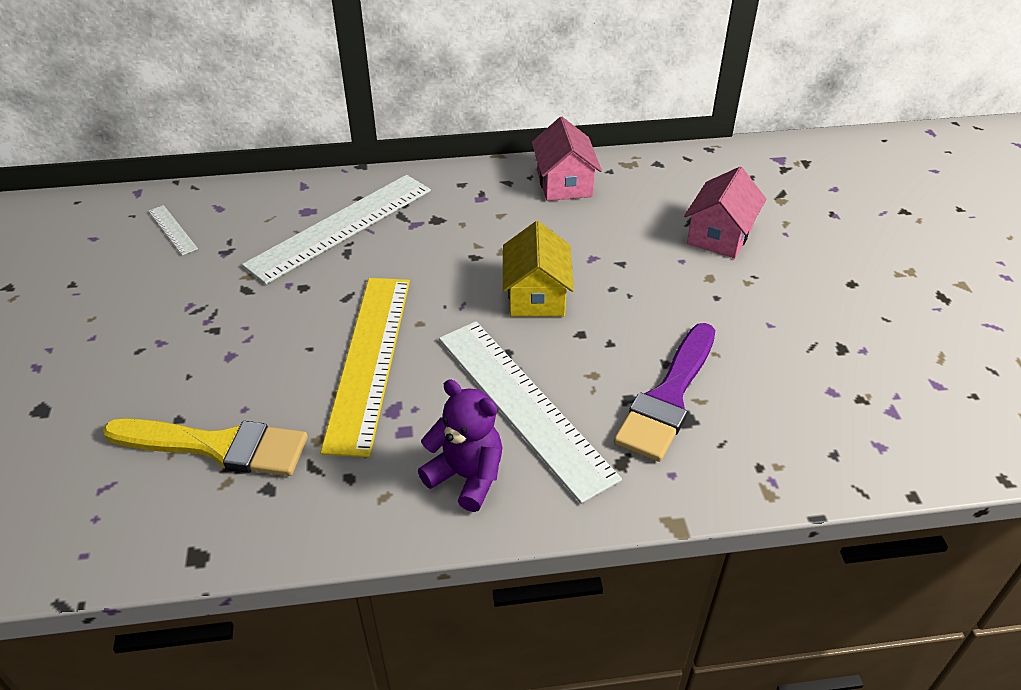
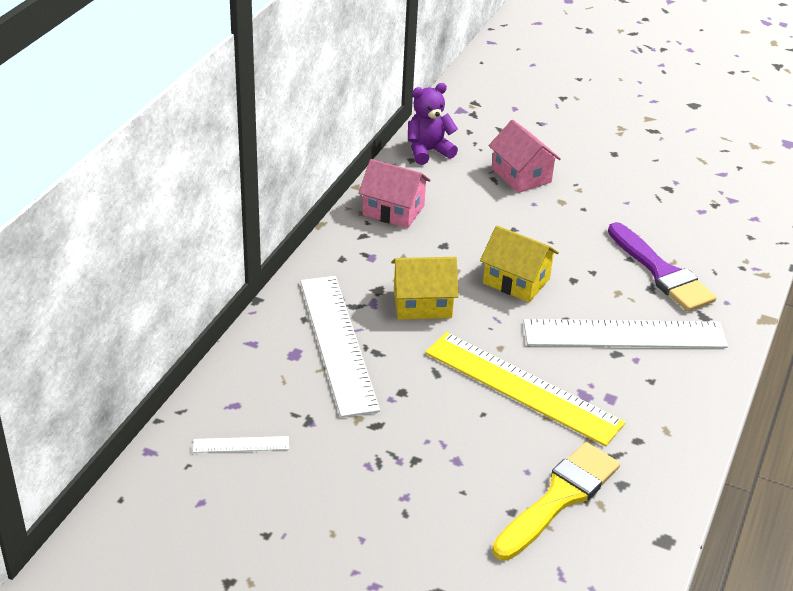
camera: 60 degrees left, 5 degrees down
purple teddy bear [418,380,502,512] -> purple teddy bear moved to [408,83,458,165]
none -> yellow house [391,257,459,320]

